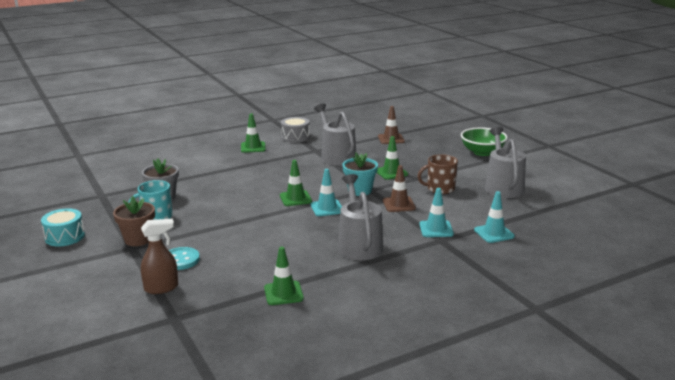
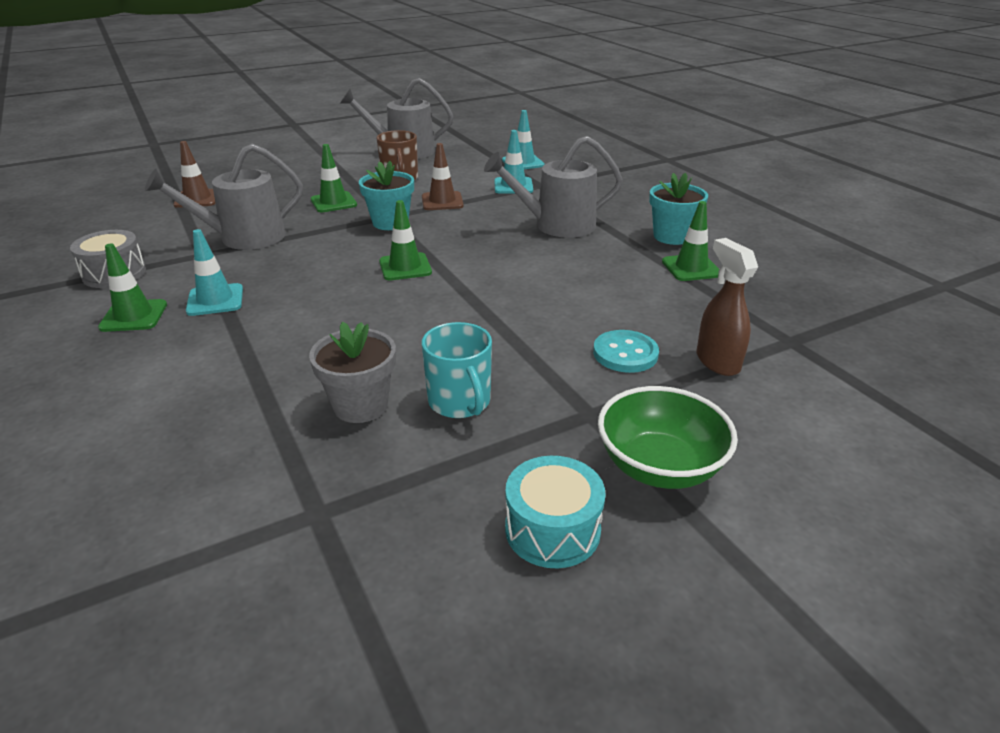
camera: 90 degrees left, 10 degrees up
brown flower pot [113,196,155,246] -> none
turquoise traffic cone [311,169,342,216] -> turquoise traffic cone moved to [186,229,243,316]
green bowl [461,127,507,156] -> green bowl moved to [598,386,738,489]
none -> turquoise flower pot [649,173,708,245]

